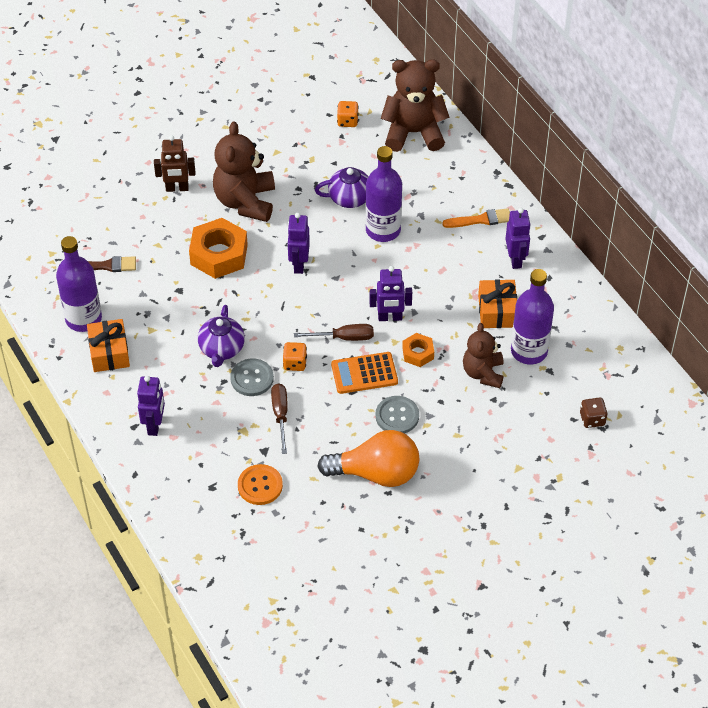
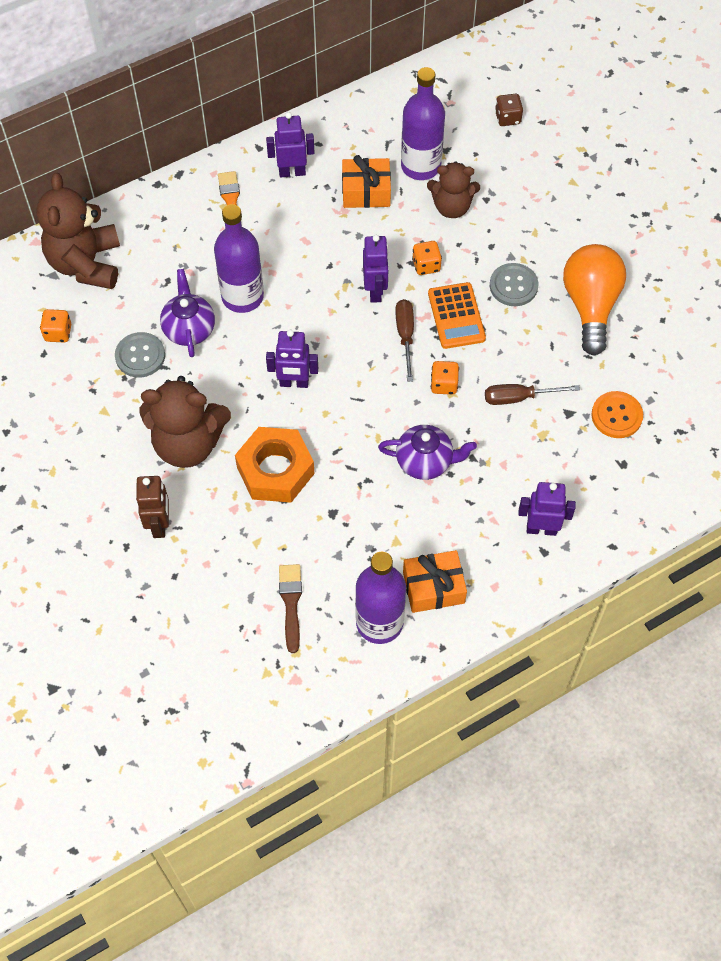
camera: 90 degrees left, 10 degrees up
grey button [230,359,274,396] -> grey button moved to [115,332,165,378]
orange nut [402,333,434,367] -> orange dice [412,241,442,275]

